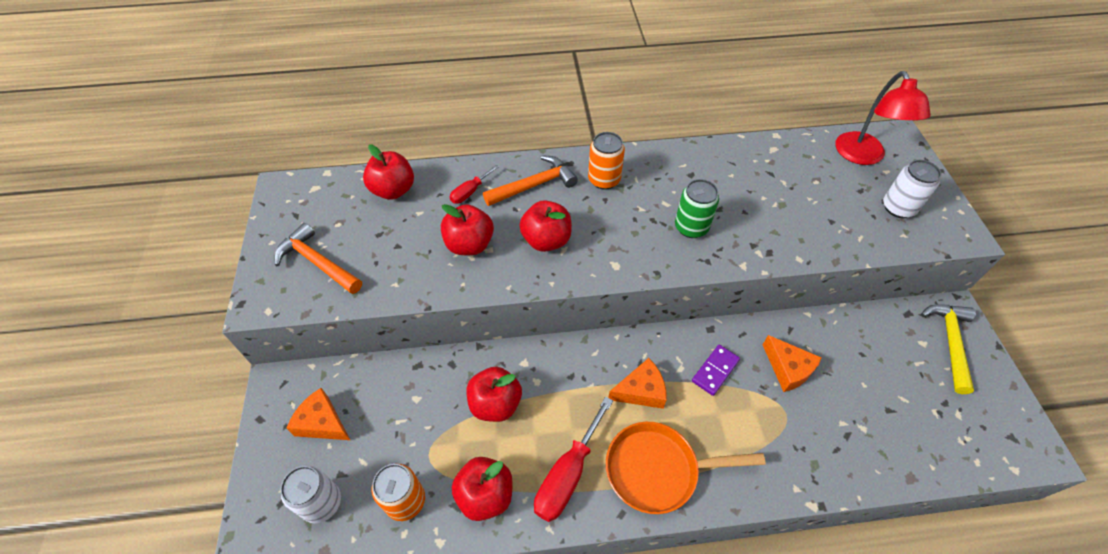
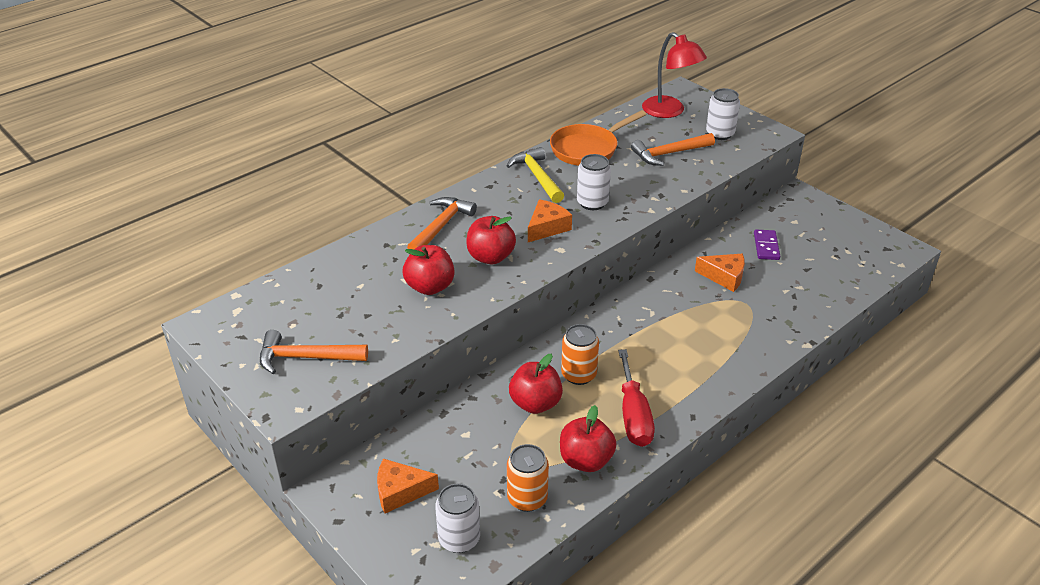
camera: 35 degrees left, 15 degrees down
red apple [363,145,414,200] -> none
red screwdriver [450,165,499,204] -> none
orange can [588,132,625,190] -> orange can moved to [561,324,599,385]
orange pan [606,422,766,514] -> orange pan moved to [550,110,647,166]
orange cheese [608,358,667,409] -> orange cheese moved to [528,199,572,242]
green can [675,179,719,238] -> white can [577,154,611,210]
purple domino [692,345,740,396] -> purple domino moved to [754,230,780,260]
yellow hammer [921,304,975,394] -> yellow hammer moved to [507,147,564,203]
none -> orange hammer [631,133,715,166]

